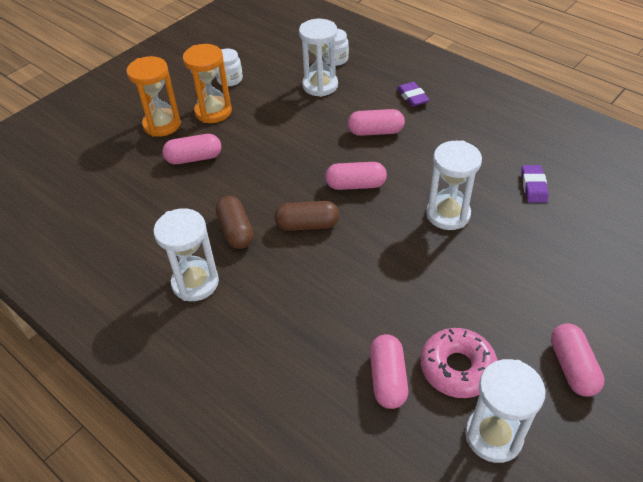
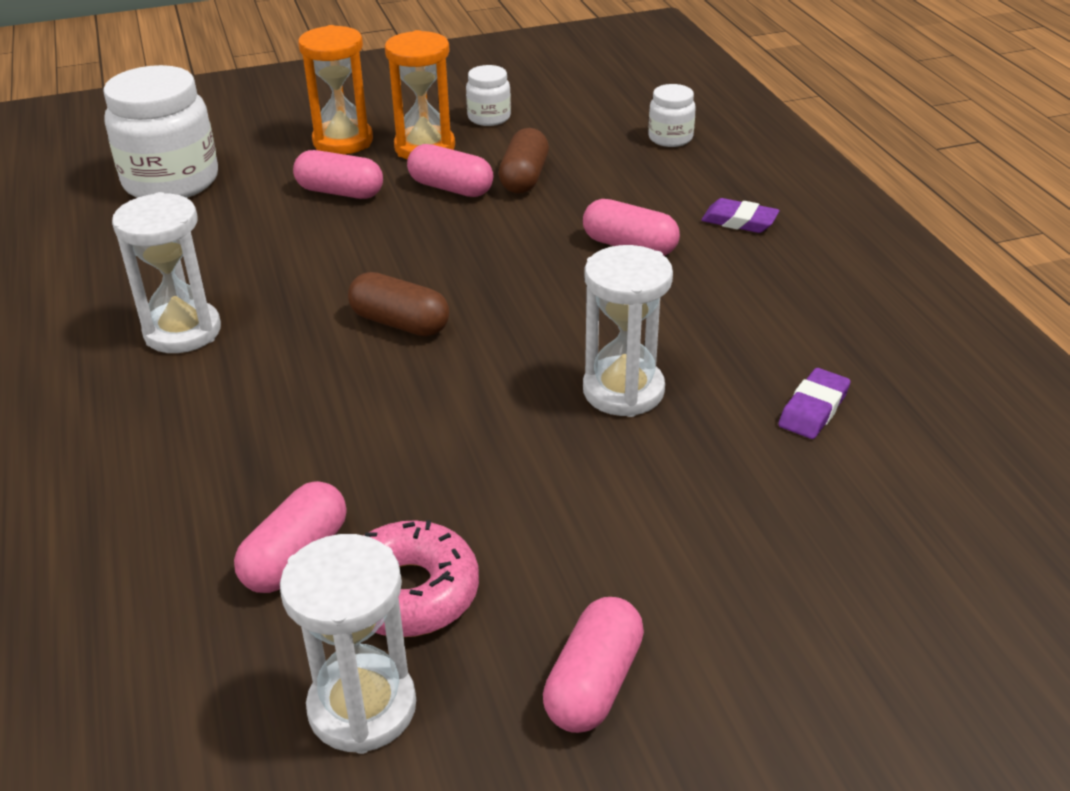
camera: 30 degrees right, 10 degrees down
brown capsule [216,196,254,249] -> brown capsule moved to [499,128,549,193]
white hourglass [299,19,338,97] -> none
pink capsule [325,162,387,190] -> pink capsule moved to [407,144,493,197]
purple eraser [397,82,430,107] -> purple eraser turned 75 degrees counterclockwise [701,198,780,233]
none -> white jar [103,65,218,198]

